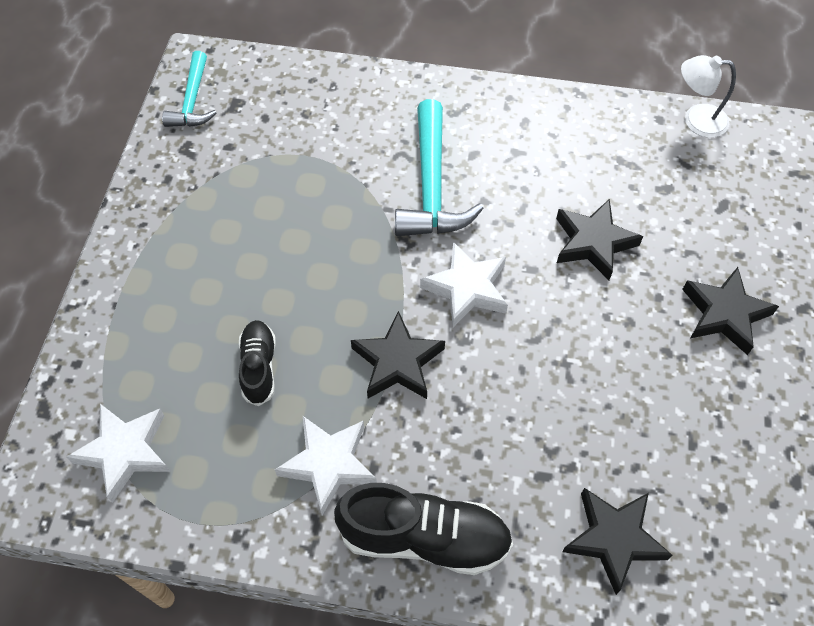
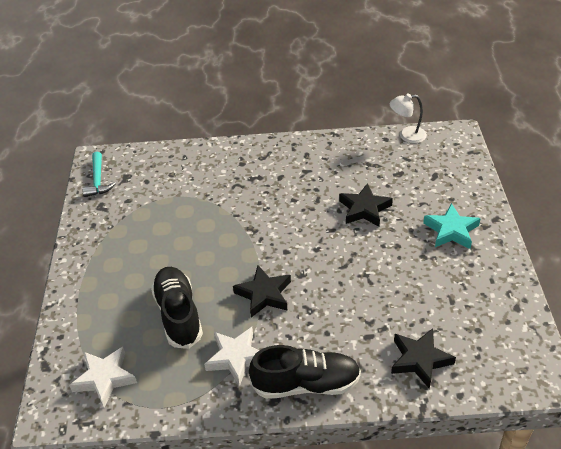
camera: 10 degrees left, 15 degrees down
black shoe [239,320,276,406] -> black shoe [151,267,203,349], size x1.72
turquoise hammer [395,99,484,236] -> none
white star [420,242,508,327] -> none
black star [682,267,779,355] -> turquoise star [423,203,481,249]

